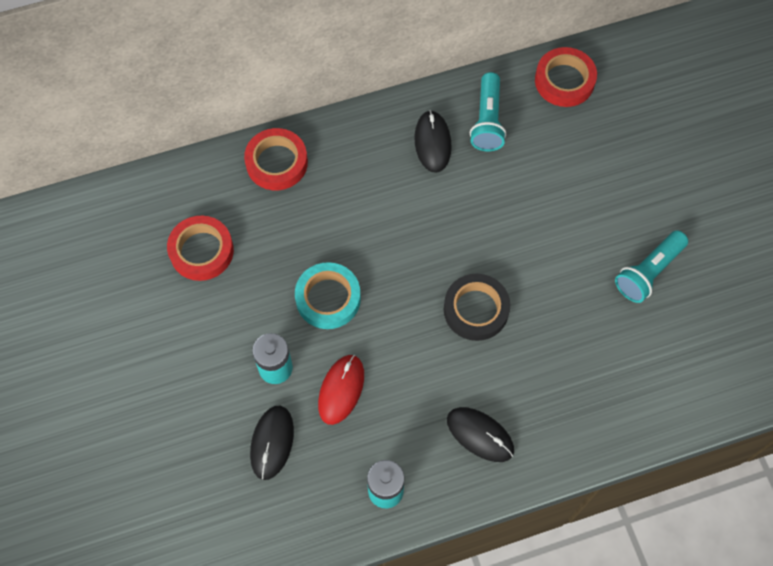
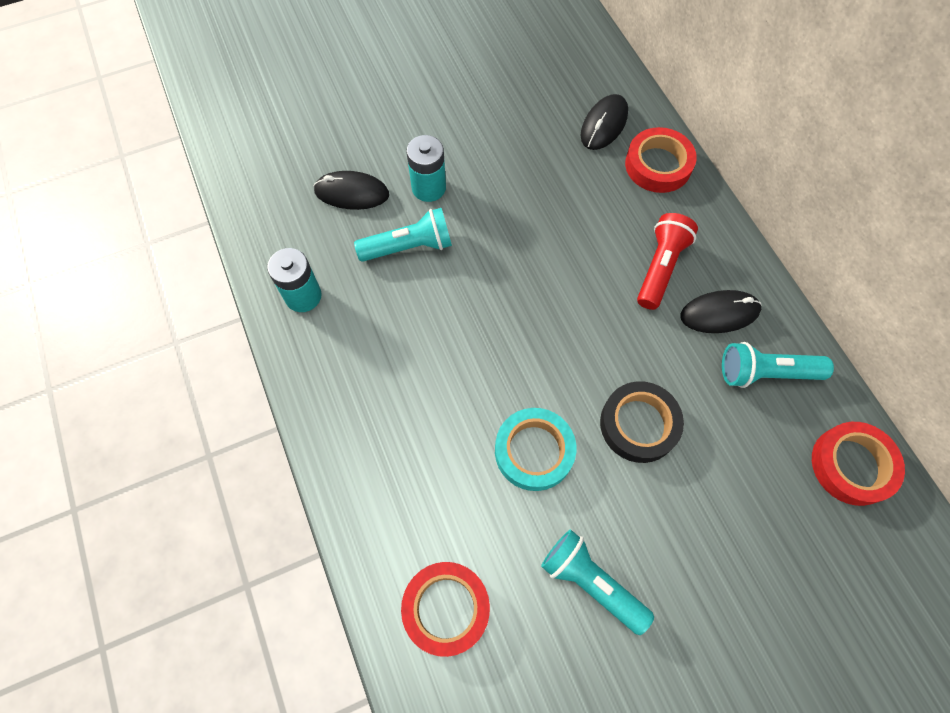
camera: 85 degrees right, 0 degrees up
red tape [167,216,234,281] -> red tape moved to [401,562,490,657]
turquoise tape [295,262,361,329] -> turquoise tape moved to [495,408,576,491]
red mouse [318,355,364,425] -> turquoise flashlight [354,208,452,262]
black tape [444,274,510,341] -> black tape moved to [600,381,684,463]
black mouse [447,407,514,462] -> black mouse moved to [581,94,628,150]
none -> red flashlight [637,213,698,310]

